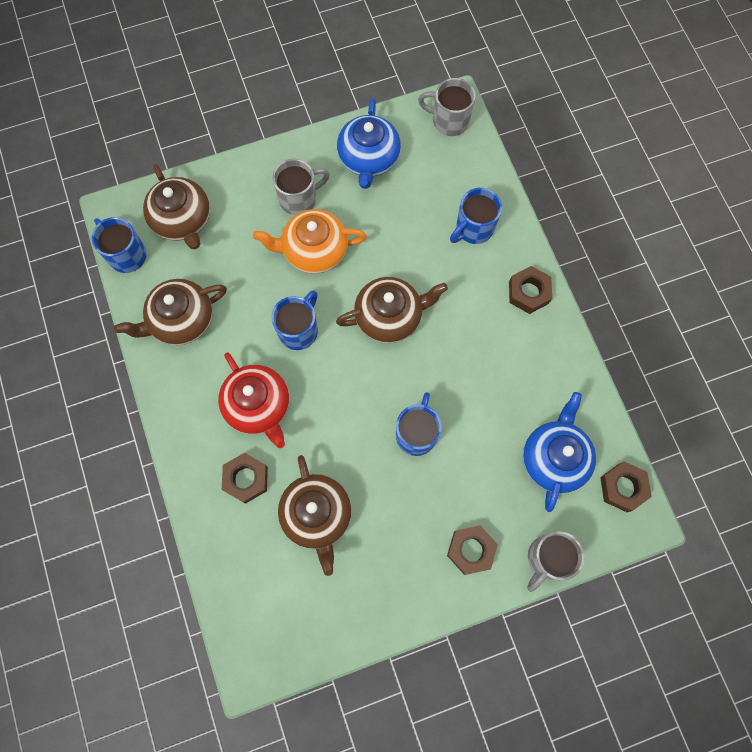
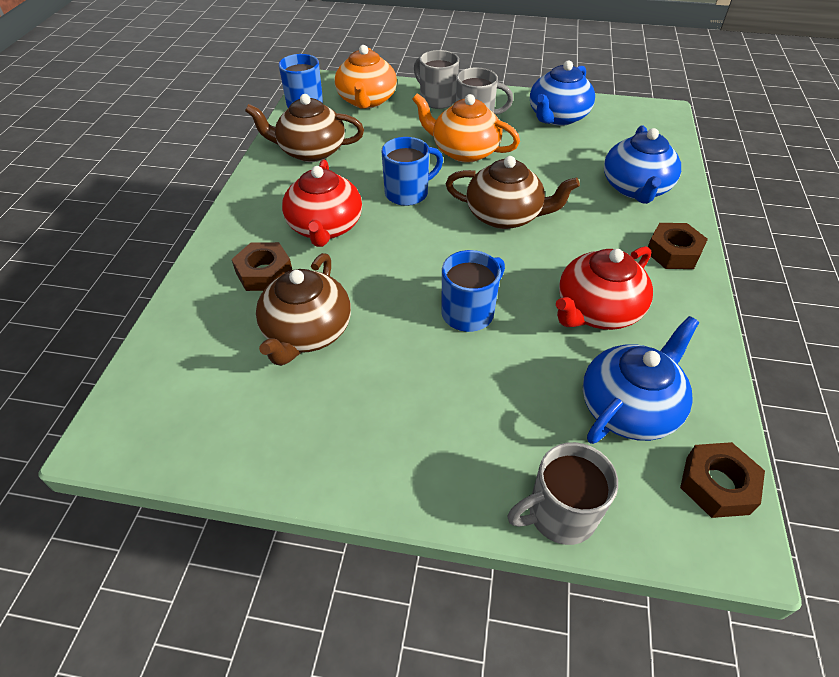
camera: 30 degrees right, 25 degrees down
brown teapot [143,164,210,249] -> orange teapot [335,45,397,109]
grey mug [418,78,476,136] -> grey mug moved to [414,50,459,109]
brown nut [447,525,498,575] -> none
blue mug [450,188,502,244] -> blue teapot [604,125,681,204]
none -> red teapot [556,246,653,330]

